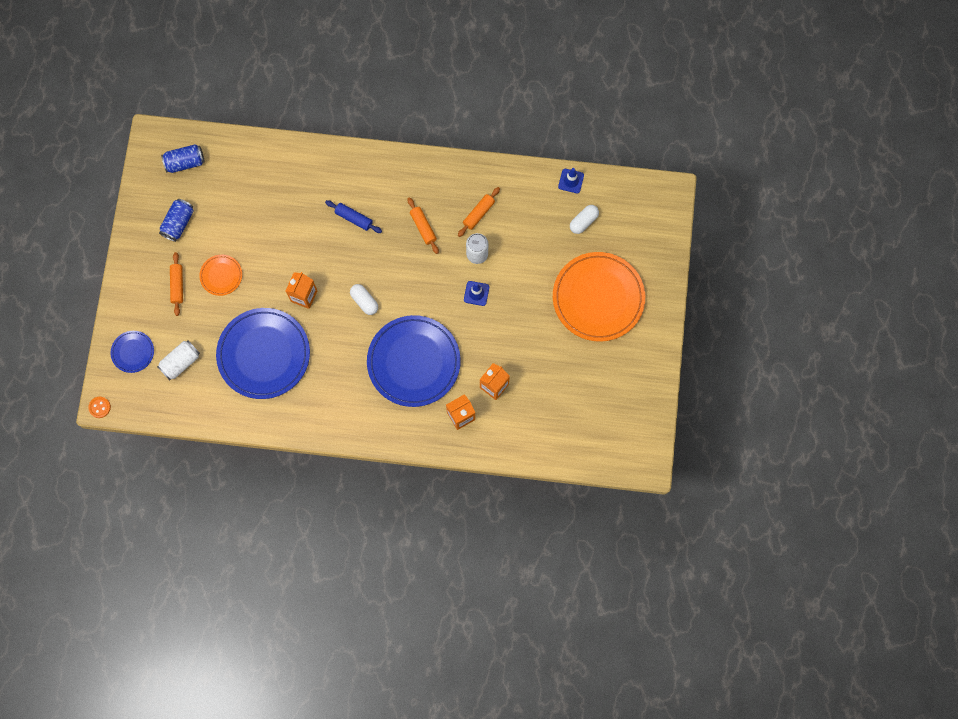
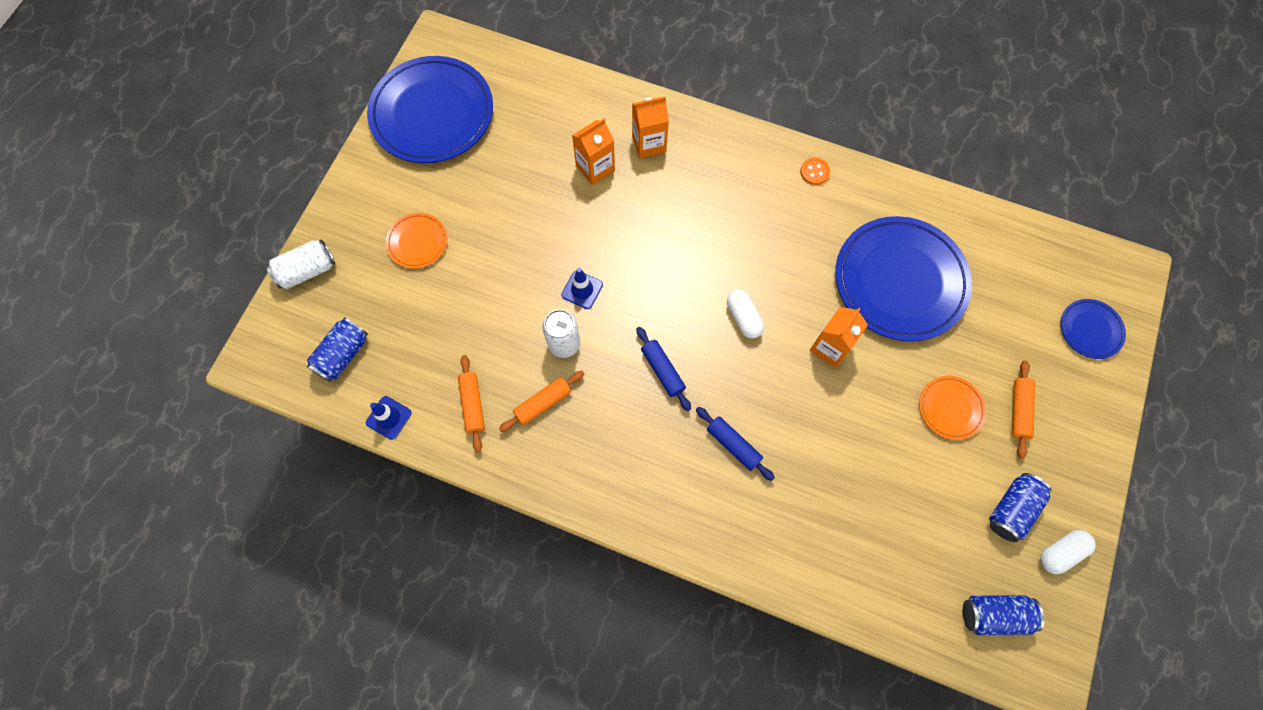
camera: 165 degrees left, 5 degrees down
orange button [88,397,111,418] -> orange button moved to [800,157,830,185]
white can [157,341,200,380] -> white can moved to [266,239,335,289]
blue plate [367,315,461,407] -> blue plate moved to [367,56,493,163]
orange rolling pin [408,198,439,254] -> orange rolling pin moved to [458,355,485,452]
orange plate [553,252,645,342] -> orange plate [386,213,447,268], size x0.46
white capsule [570,205,599,234] -> white capsule moved to [1040,530,1096,574]
none -> blue can [307,317,368,382]
none -> blue rolling pin [636,327,691,411]

